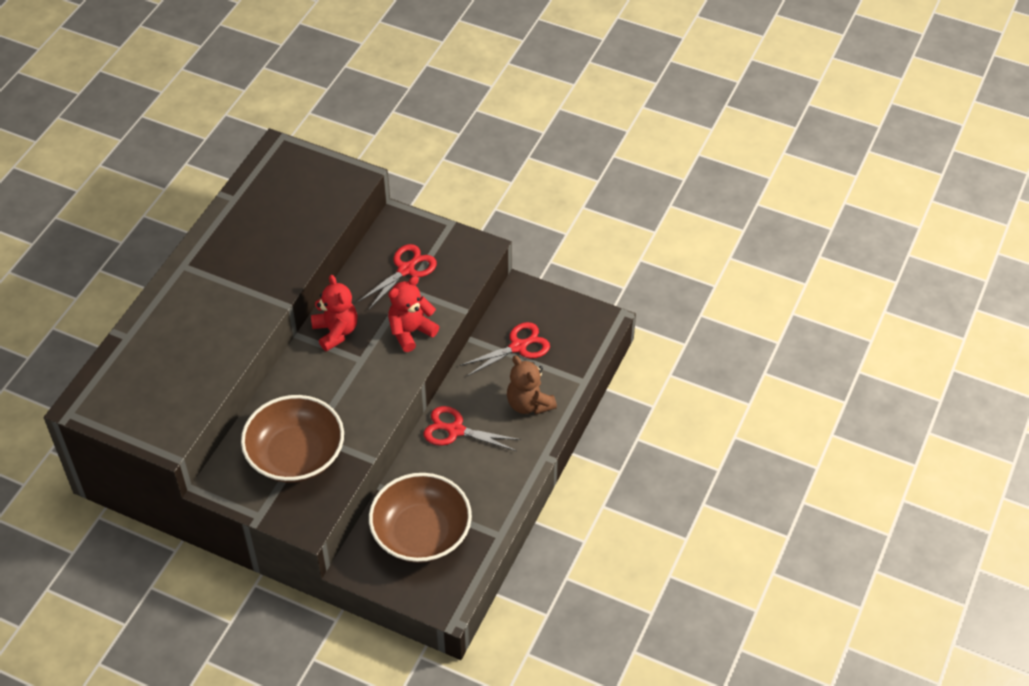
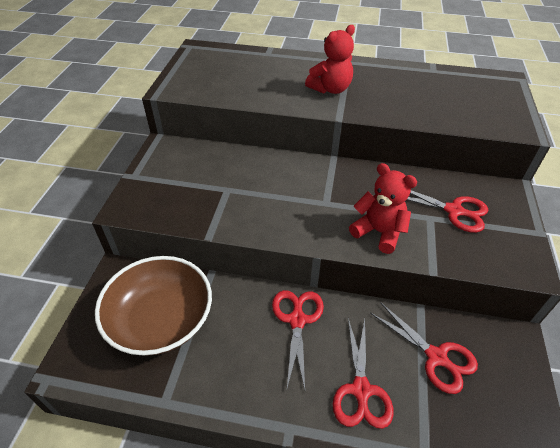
camera: 75 degrees right, 5 degrees down
brown bowl [241,395,344,483] -> none
red teddy bear [311,275,358,352] -> red teddy bear moved to [305,25,355,94]
brown teddy bear [507,355,557,414] -> red scissors [333,318,394,429]

